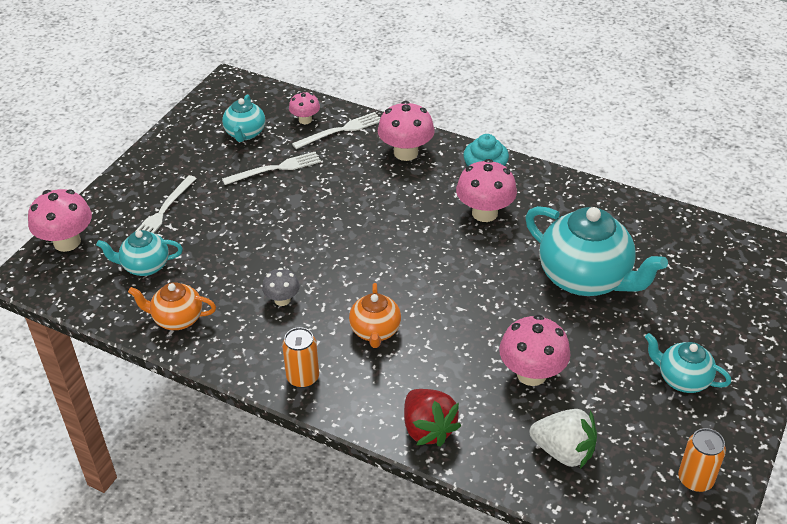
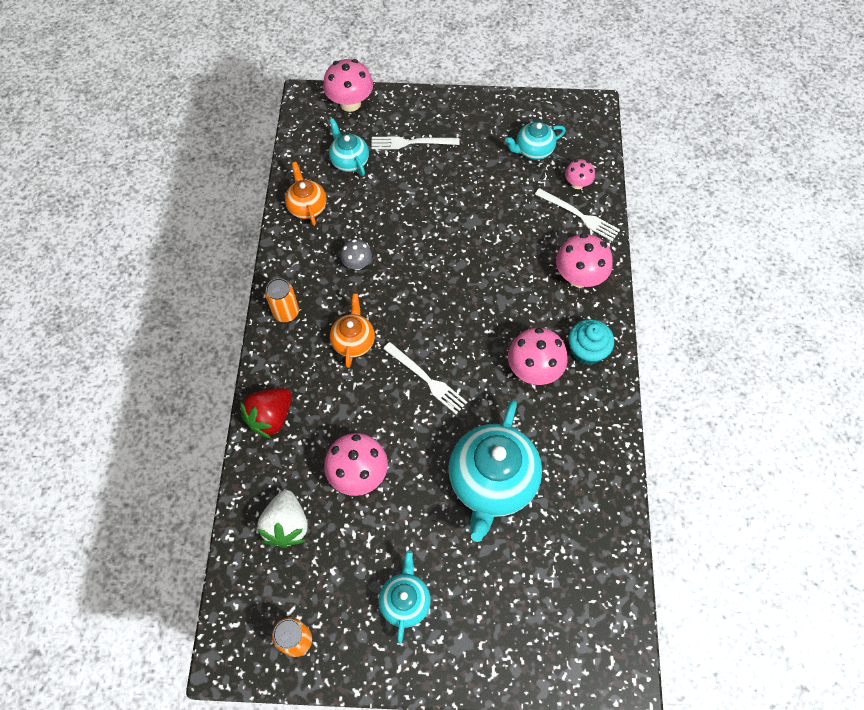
camera: 65 degrees right, 20 degrees up
white fork [222,152,321,185] -> white fork moved to [383,342,467,414]
orange teapot [349,283,401,348] -> orange teapot turned 120 degrees clockwise [330,293,375,368]

